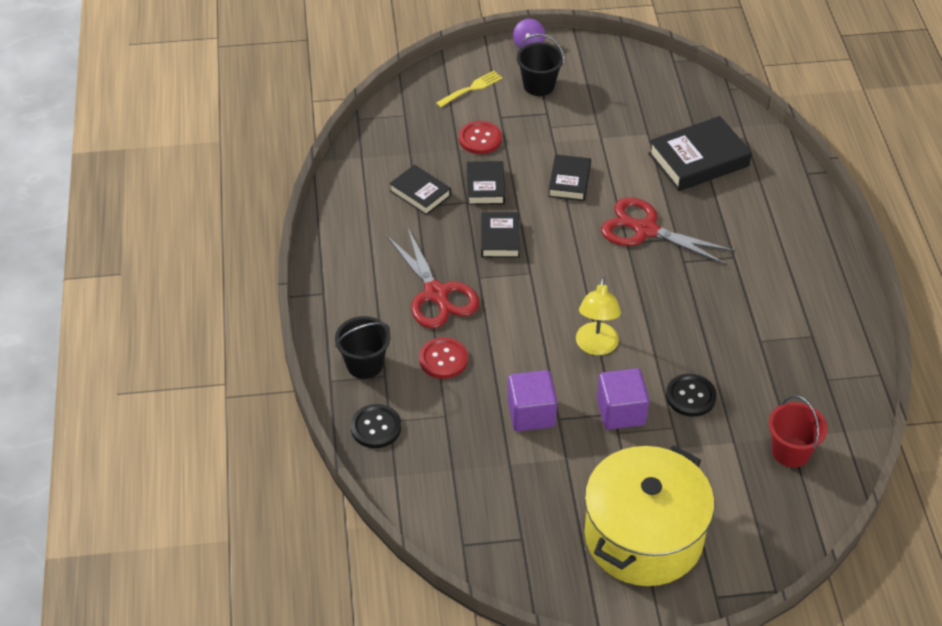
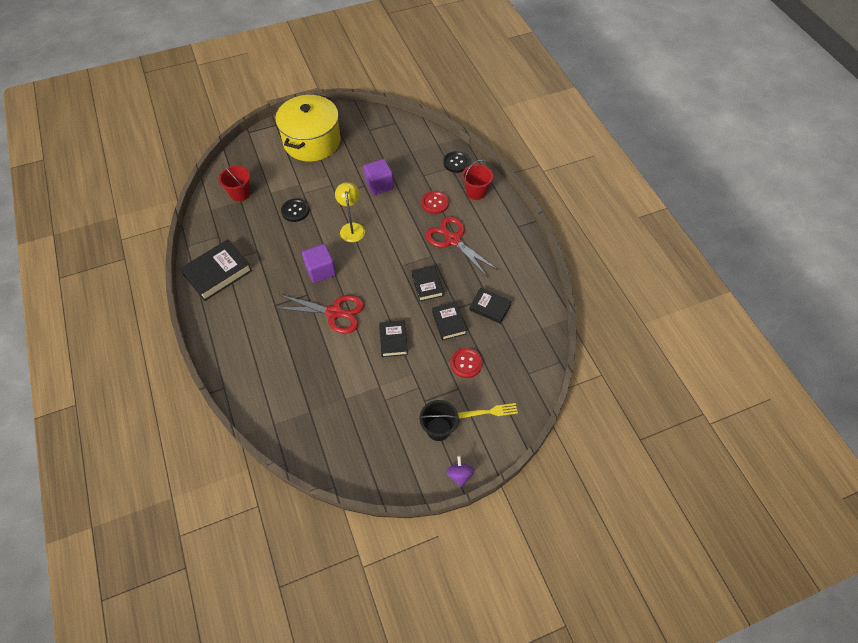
camera: 165 degrees right, 10 degrees up
black bucket [335,316,391,379] -> red bucket [462,160,493,200]
yellow fork [436,71,502,107] -> yellow fork turned 135 degrees counterclockwise [458,403,518,419]
purple cube [597,368,649,430] -> purple cube moved to [302,244,336,283]
black book [648,116,752,191] -> black book moved to [180,239,252,301]

